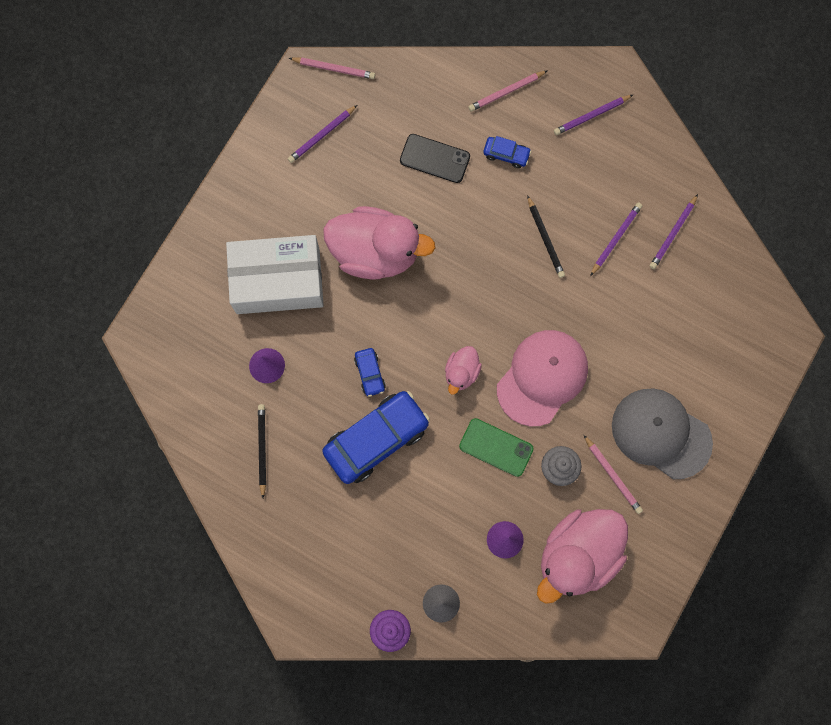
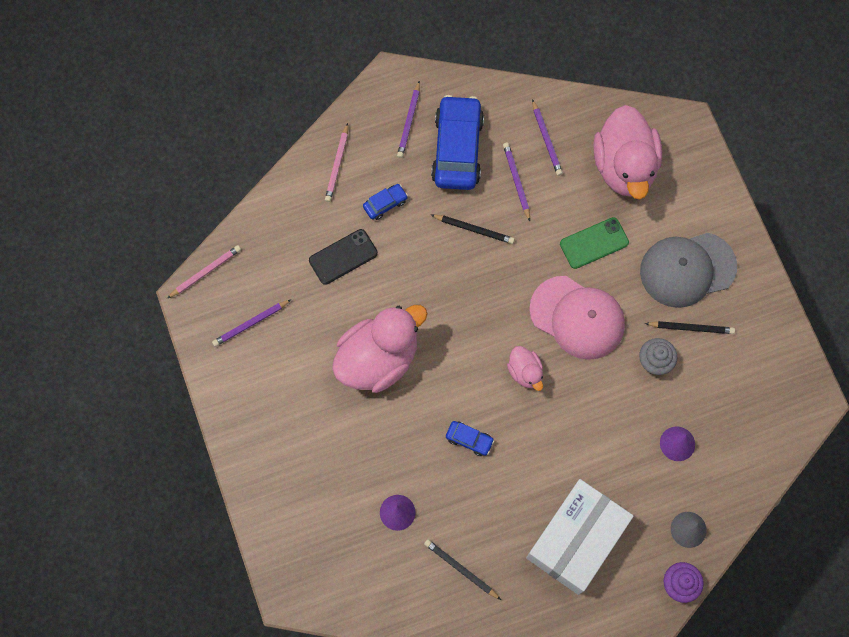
camera: 50 degrees left, 5 degrees down
white box [226,235,324,314] -> white box moved to [526,479,634,595]
purple pencil [288,105,357,163] -> purple pencil turned 60 degrees clockwise [212,299,292,347]
blue car [322,391,430,484] -> blue car moved to [431,95,484,190]
green phone [459,418,534,477] -> green phone moved to [560,217,629,269]
pink cap [497,330,588,426] -> pink cap turned 135 degrees clockwise [529,276,625,360]
pink duck [537,509,628,604] -> pink duck moved to [594,105,662,200]
pink pencil [584,435,643,514] -> black pencil [645,321,735,334]

